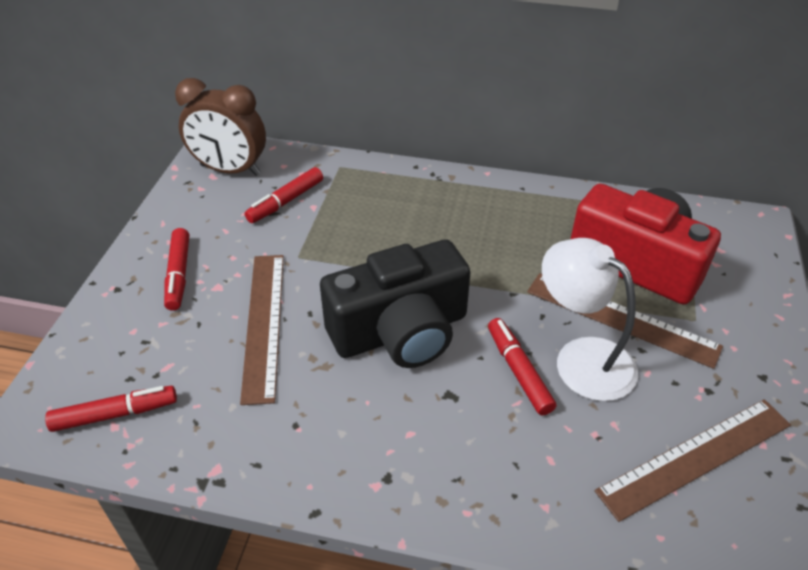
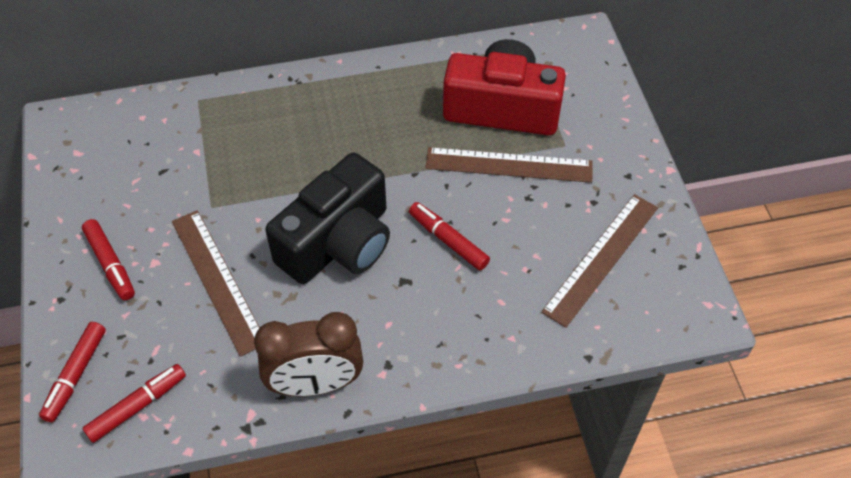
camera: 25 degrees left, 10 degrees up
brown clock [175,78,266,176] -> brown clock moved to [254,312,363,397]
red marker [244,167,323,223] -> red marker moved to [39,322,106,422]
white lamp [542,238,638,401] -> none

